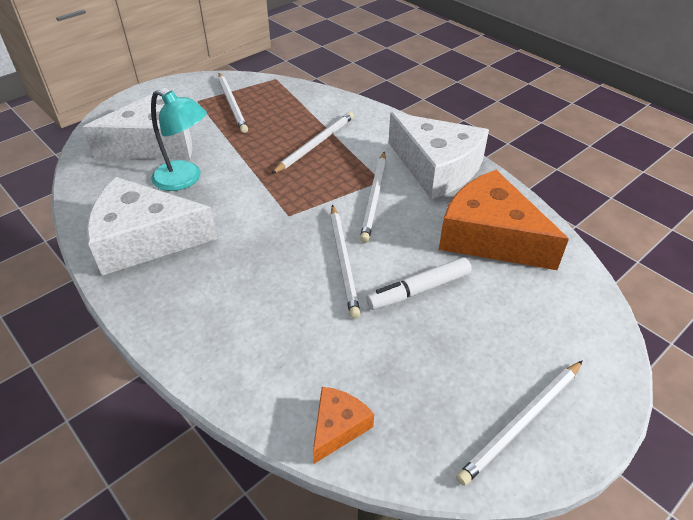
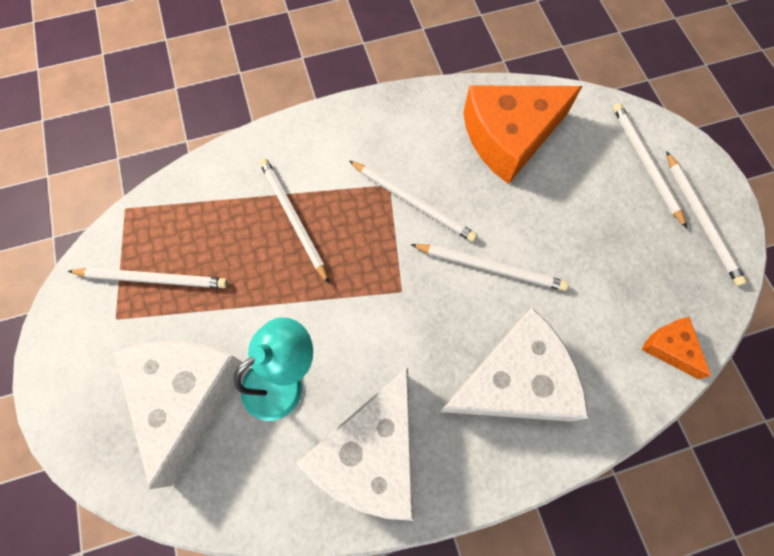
camera: 65 degrees left, 25 degrees up
white marker [366,257,471,310] -> none
white cheese [389,112,489,199] -> white cheese moved to [440,307,589,422]
none -> white pencil [613,103,687,228]

